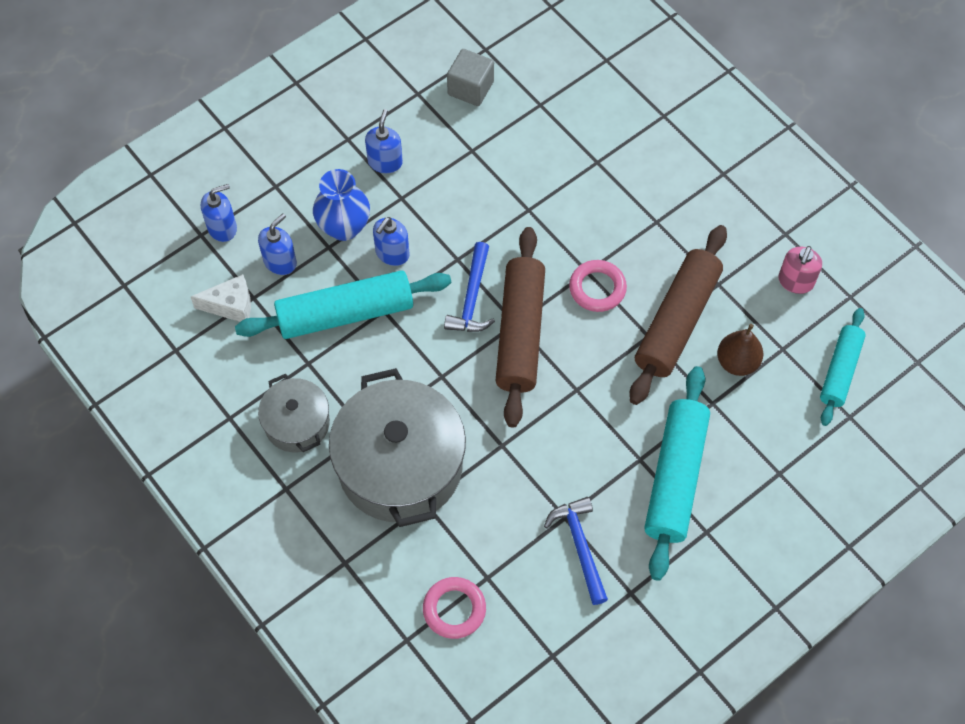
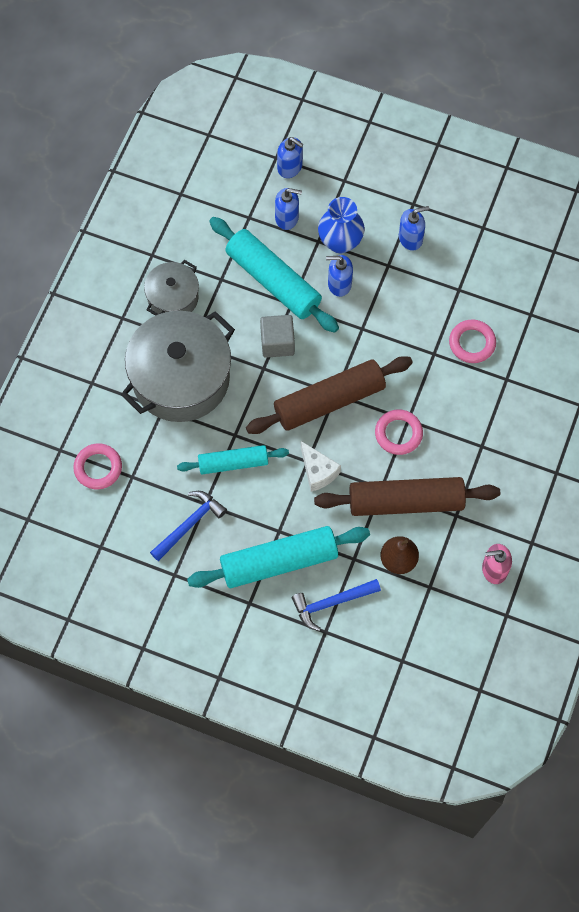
camera: 60 degrees right, 5 degrees up
white cheese [191,274,251,322] -> white cheese moved to [301,441,341,492]
blue hammer [444,242,495,332] -> blue hammer moved to [291,579,381,631]
grey cube [447,49,494,106] -> grey cube moved to [260,315,295,358]
turquoise rolling pin [820,308,866,426] -> turquoise rolling pin moved to [177,445,289,474]
none -> pink ring [449,319,496,363]

